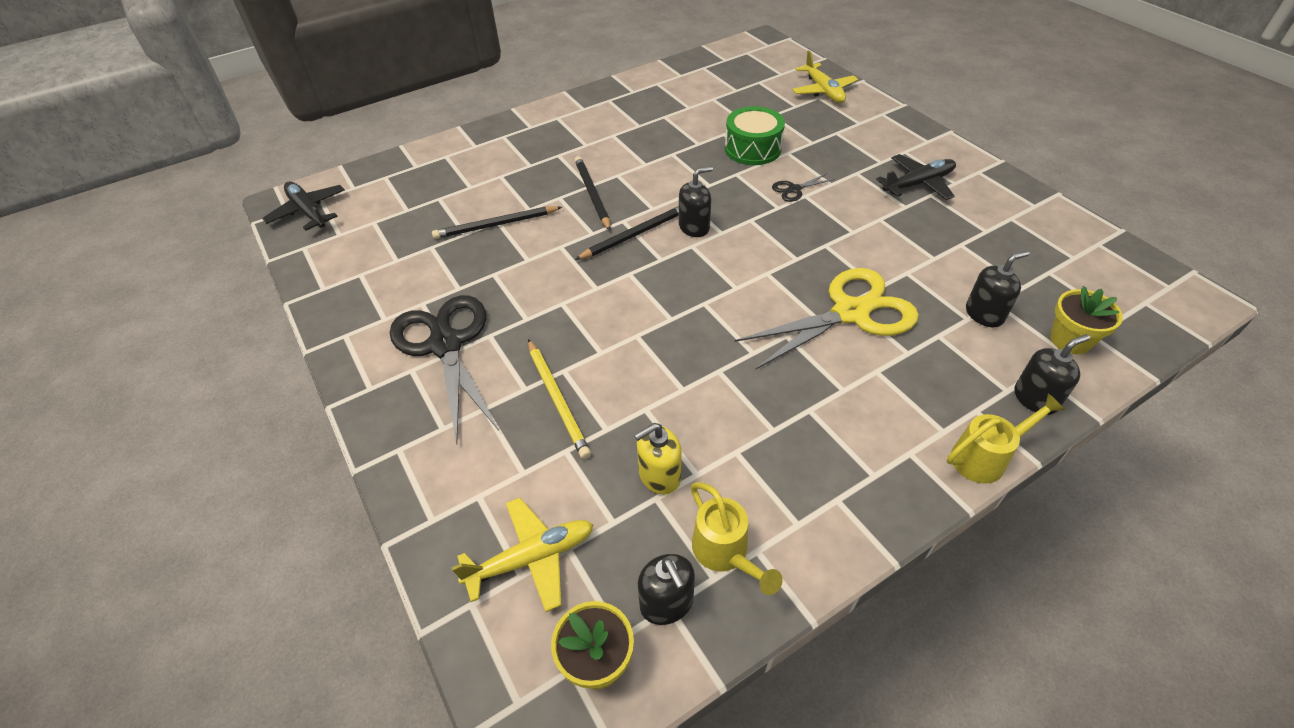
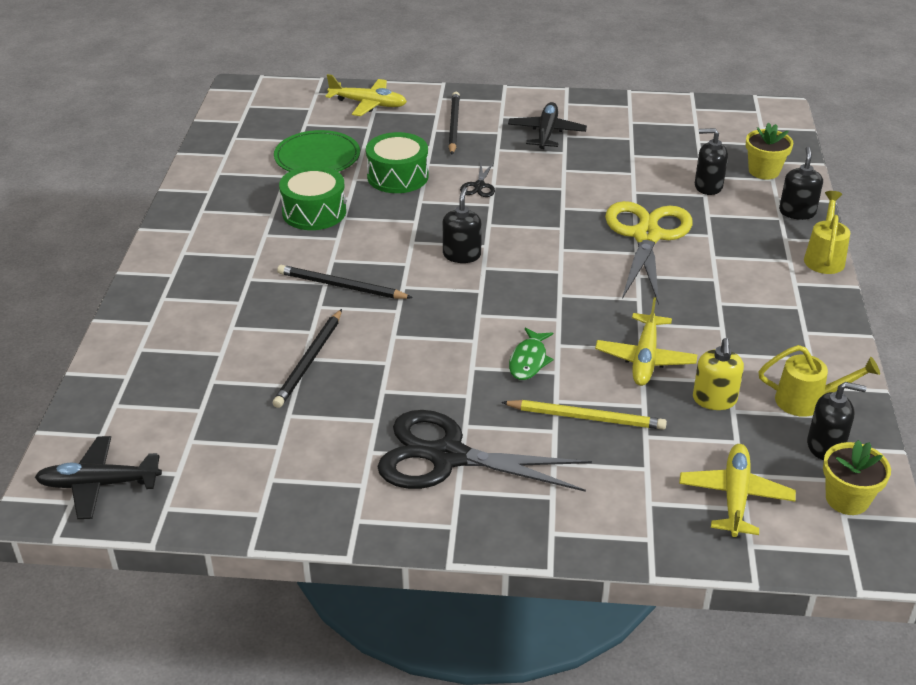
camera: 55 degrees left, 10 degrees down
black pencil [575,206,679,260] -> black pencil moved to [449,92,460,155]
black soap dispenser [966,250,1030,327] -> black soap dispenser turned 90 degrees counterclockwise [695,128,728,195]
none -> green plate [274,130,360,172]
none -> green drum [279,166,346,230]
none -> green fish [509,327,553,380]
none -> yellow plane [595,297,697,386]

